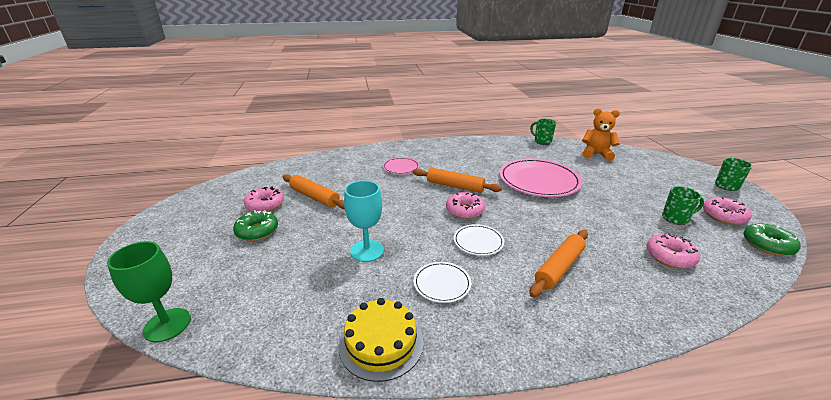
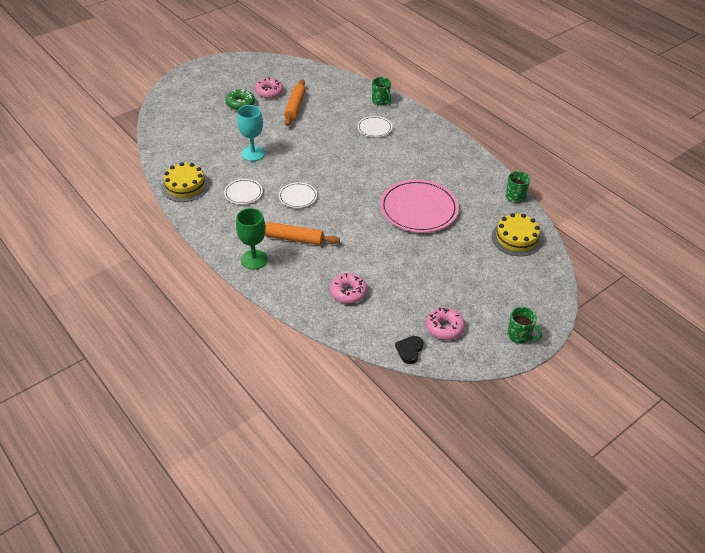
camera: 60 degrees right, 15 degrees up
green goblet [107,241,191,342] -> green goblet moved to [236,208,268,270]
pink plate [383,157,420,174] -> white plate [357,116,392,137]
orange rolling pin [413,168,502,193] -> none
pink donut [446,192,485,219] -> none
orange teddy bear [582,108,620,161] -> yellow cake [492,213,542,256]
green mug [662,186,704,225] -> green mug moved to [372,77,391,105]
green donut [743,223,800,256] -> black heart [395,336,423,364]

